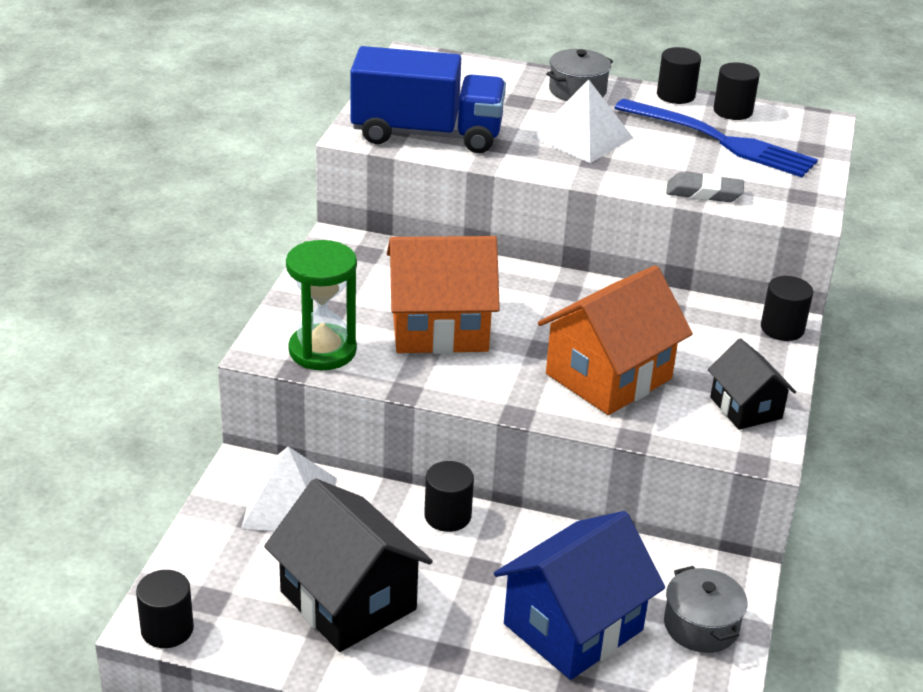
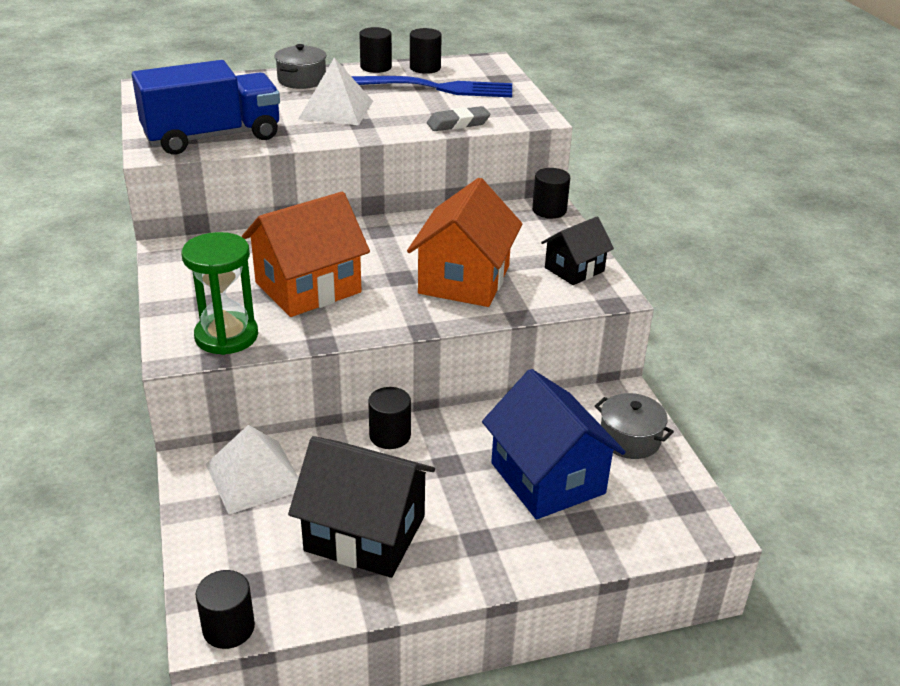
camera: 30 degrees left, 0 degrees up
blue house [494,511,665,680] -> blue house turned 45 degrees counterclockwise [482,369,626,519]
black house [708,338,796,430] -> black house turned 75 degrees counterclockwise [541,217,614,285]

